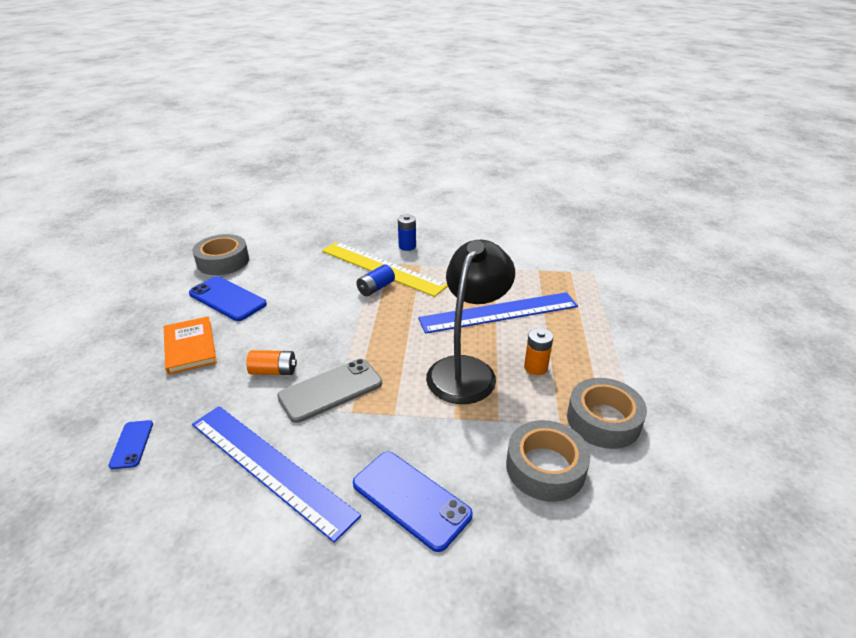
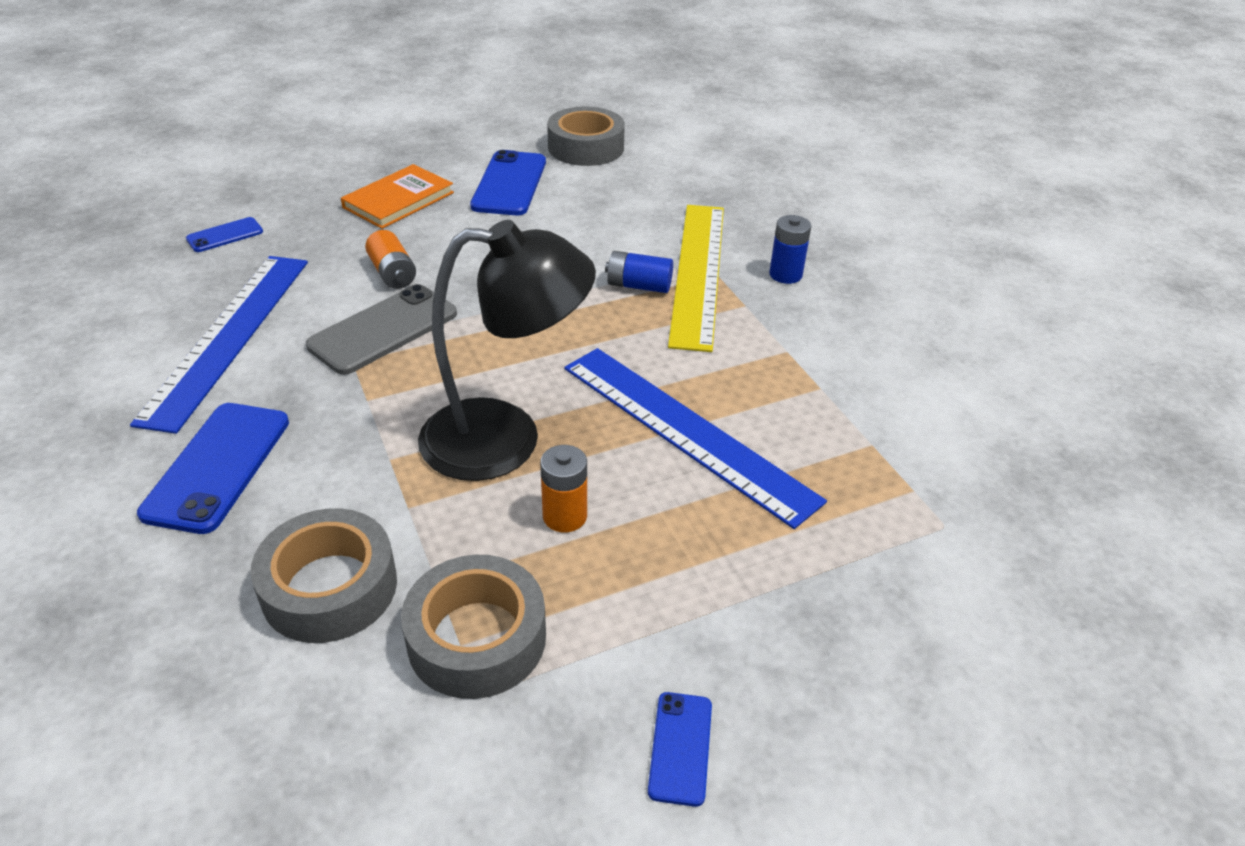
camera: 60 degrees right, 5 degrees up
grey phone [277,359,382,423] -> grey phone turned 75 degrees counterclockwise [306,284,457,375]
none -> blue phone [648,692,712,807]

